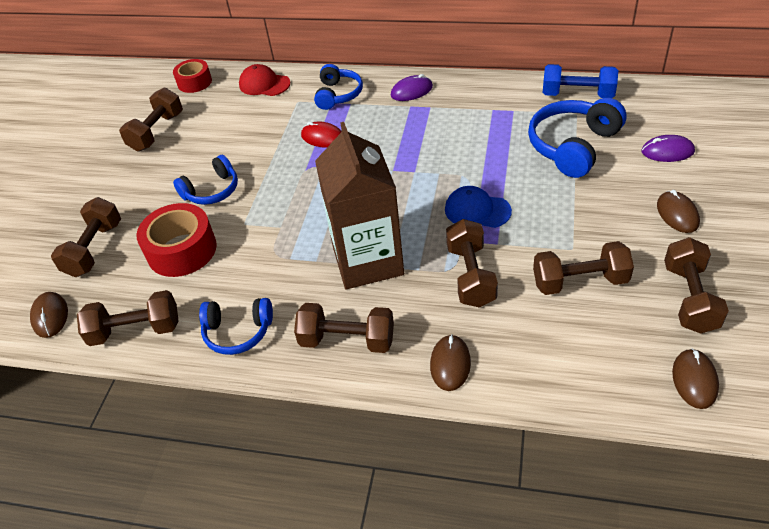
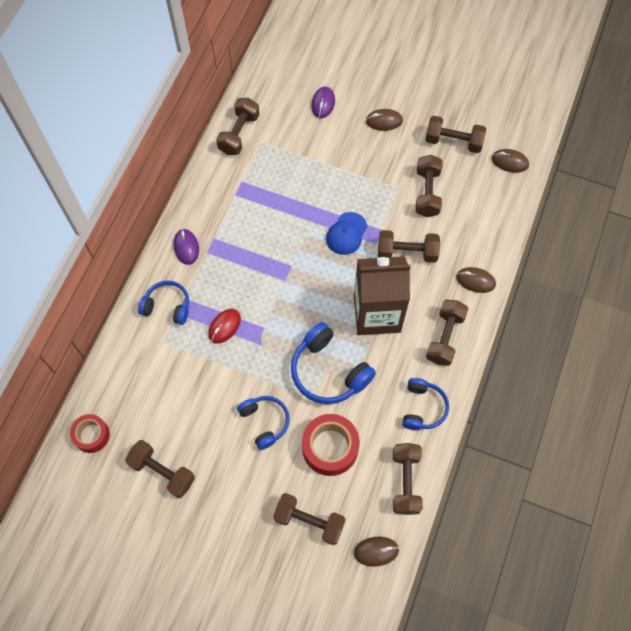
camera: 85 degrees left, 20 degrees up
red cap [239,64,290,96] -> none
blue headphones [528,98,626,178] -> blue headphones moved to [291,322,376,404]
blue dumbbell [543,64,618,98] -> brown dumbbell [216,98,260,155]

